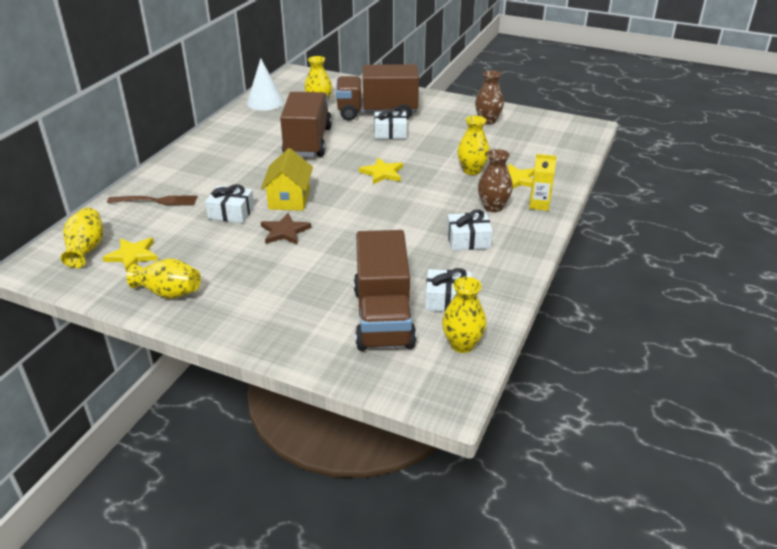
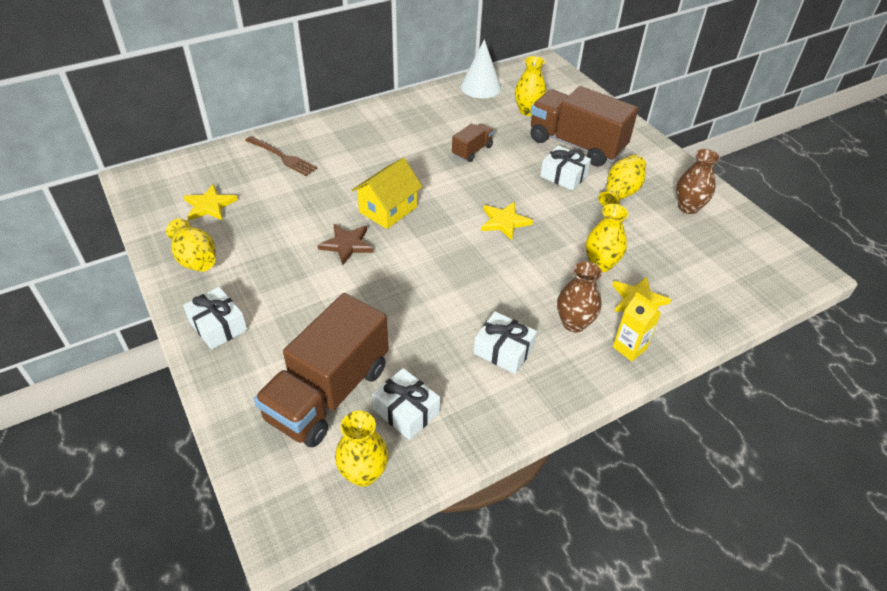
camera: 35 degrees right, 10 degrees up
yellow vase [60,208,103,268] -> yellow vase moved to [598,155,646,207]
white gift [205,184,254,223] -> white gift moved to [183,287,247,350]
brown truck [280,92,332,157] -> brown truck [452,123,494,162], size x0.47

